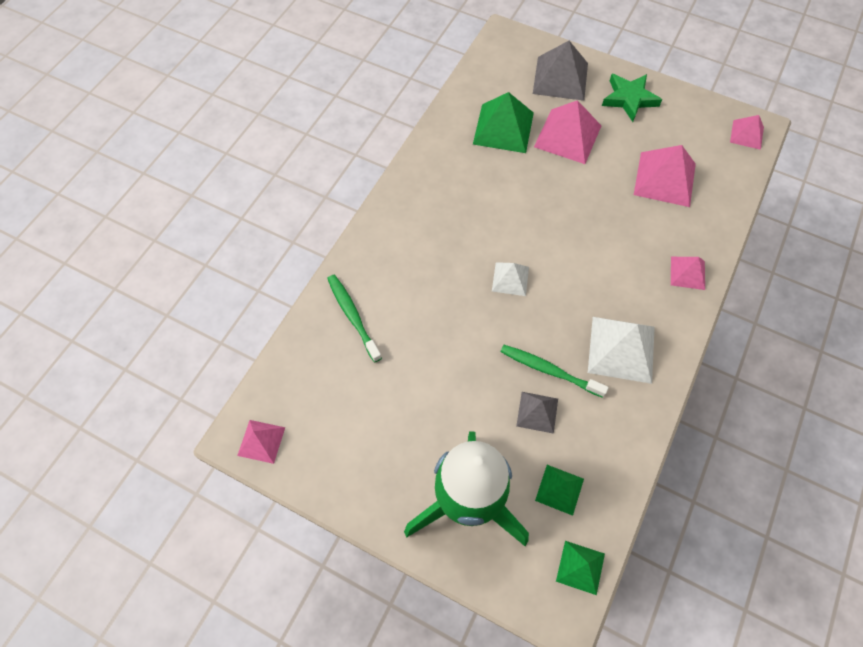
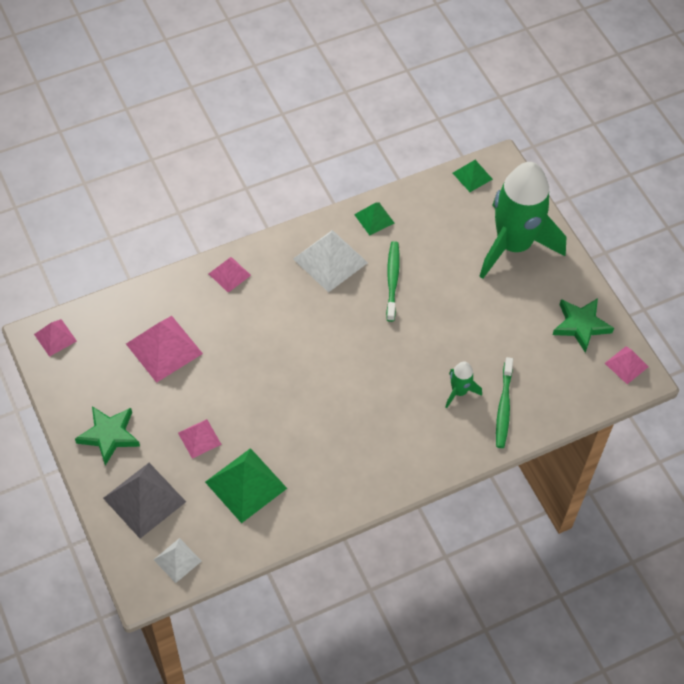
camera: 145 degrees left, 5 degrees down
white pyramid [492,262,529,296] -> white pyramid moved to [154,538,202,583]
green toothbrush [500,345,609,398] -> green toothbrush turned 150 degrees counterclockwise [386,241,400,322]
grey pyramid [516,392,558,434] -> none
pink pyramid [534,100,601,164] -> pink pyramid [178,419,222,459], size x0.57
green pyramid [535,465,584,516] -> green pyramid moved to [354,202,395,235]
none -> green rocket [446,361,482,408]
none -> green star [553,298,614,353]

